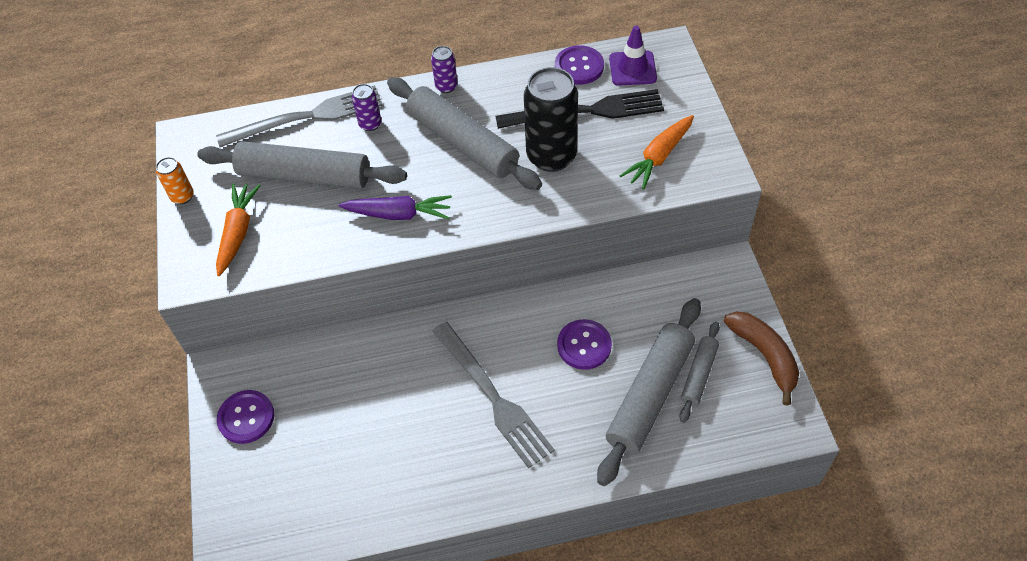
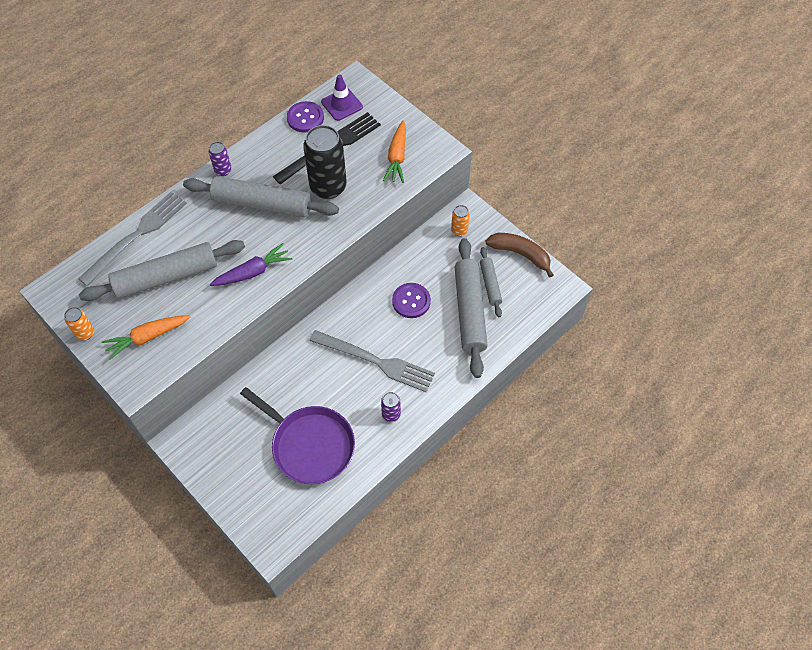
camera: 35 degrees left, 5 degrees up
orange carrot [216,183,261,276] -> orange carrot turned 90 degrees counterclockwise [102,315,190,360]
purple button [217,390,274,444] -> none
purple can [352,84,381,131] -> purple can moved to [381,392,401,422]
none -> purple pan [240,387,355,484]
none -> orange can [451,205,470,236]

